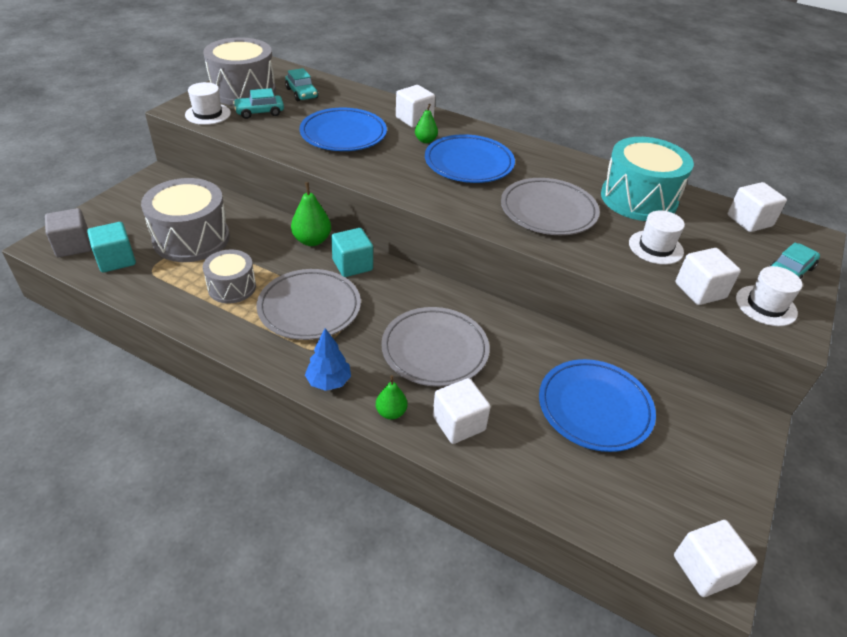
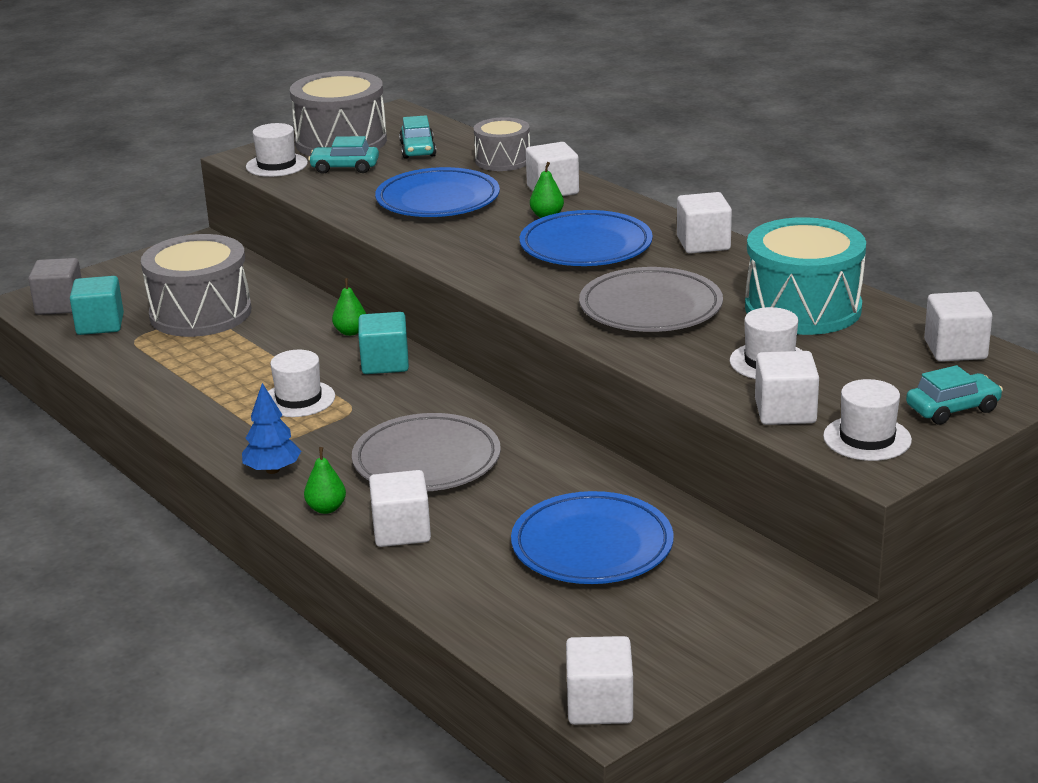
camera: 25 degrees right, 15 degrees down
grey drum [203,250,256,303] -> grey drum moved to [474,117,530,171]
grey plate [257,269,361,340] -> white hat [268,350,335,417]
green pear [291,182,331,246] -> green pear [332,278,366,336], size x0.62
none -> white cube [677,192,732,254]

